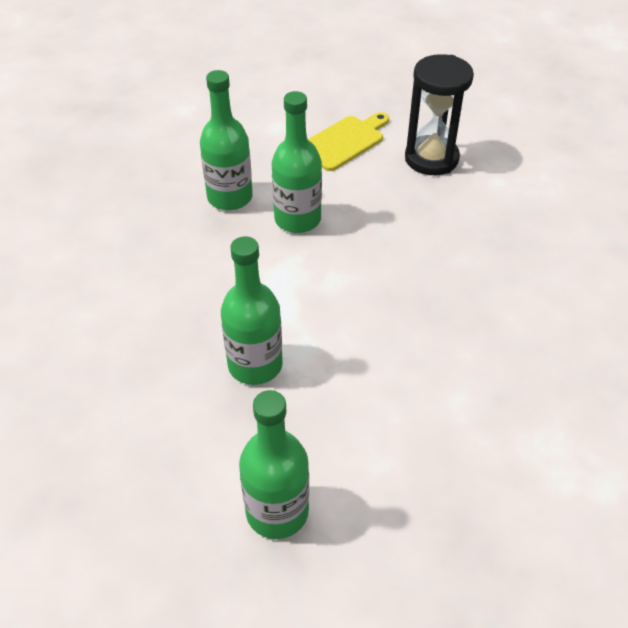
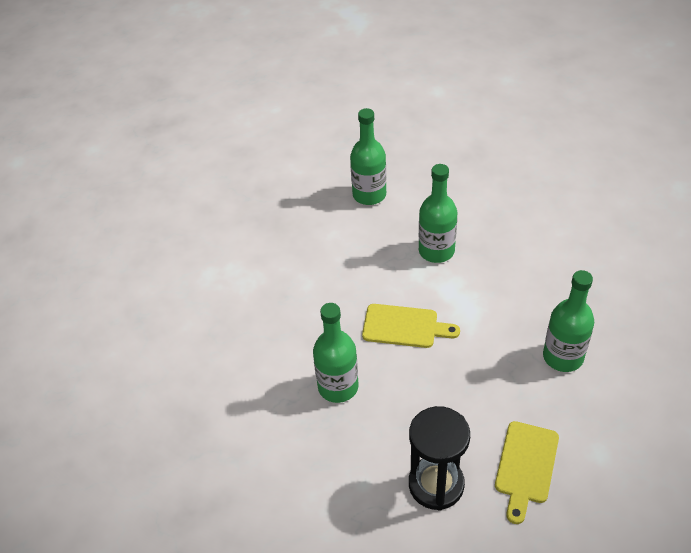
camera: 155 degrees right, 0 degrees up
green bottle [272,91,322,233] -> green bottle moved to [313,303,359,403]
none -> yellow cutting board [362,304,460,348]

